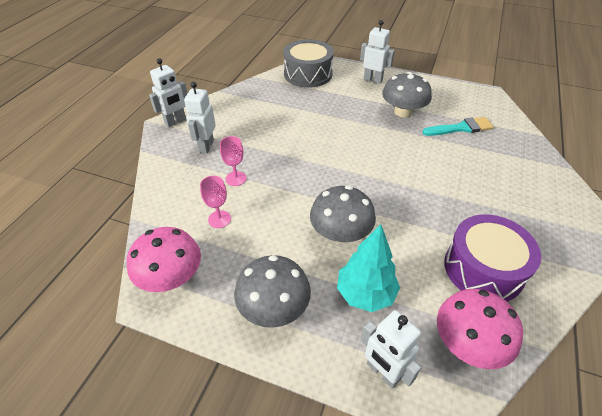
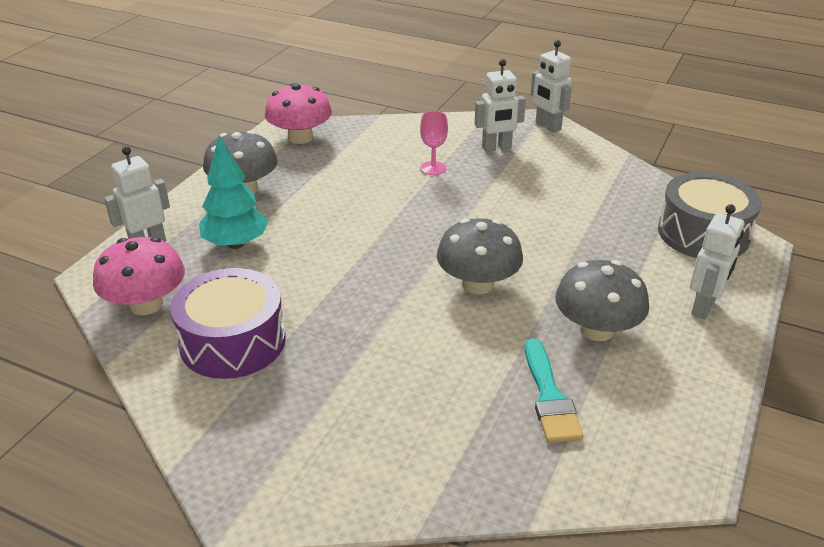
camera: 95 degrees right, 10 degrees down
white robot [184,82,216,154] -> white robot turned 150 degrees clockwise [475,59,526,152]
pink goblet [200,176,231,228] -> none
grey mushroom [310,186,376,243] -> grey mushroom moved to [437,218,523,294]

